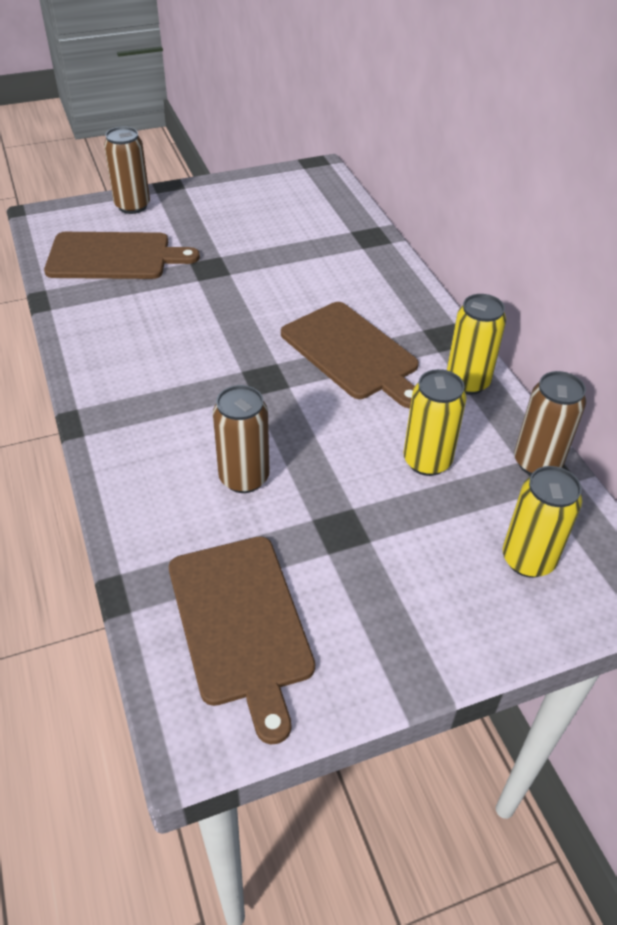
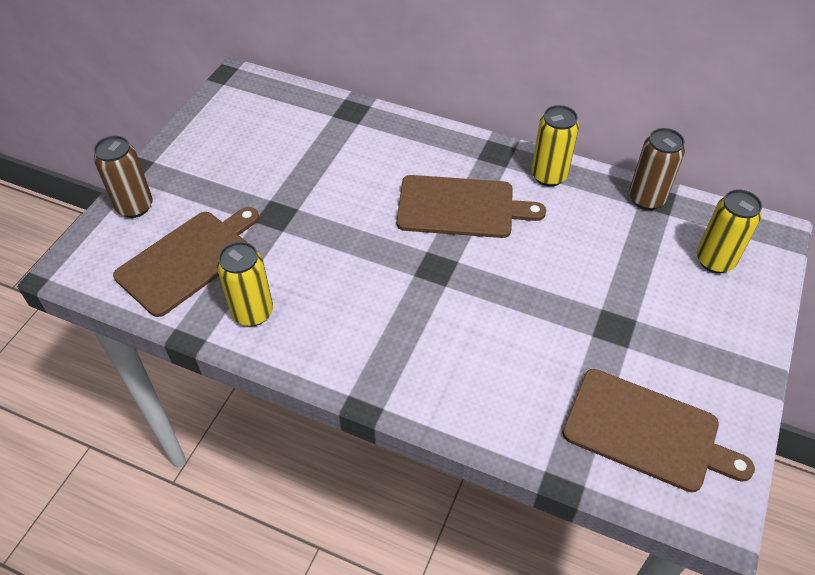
camera: 45 degrees left, 5 degrees up
brown can [213,385,269,493] -> none
yellow can [404,369,467,476] -> yellow can moved to [217,242,273,327]

